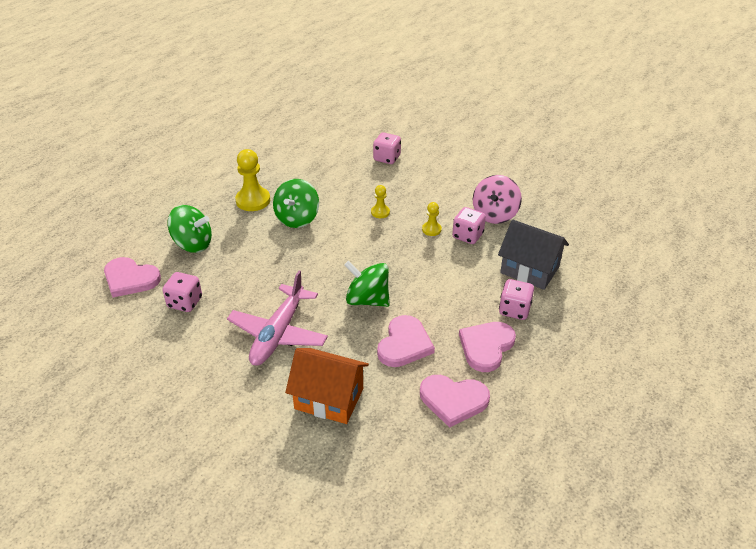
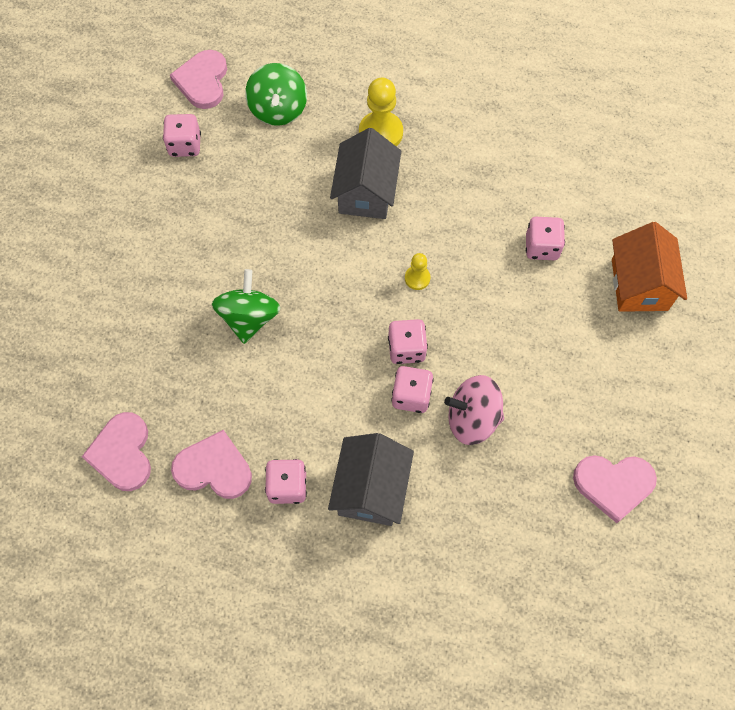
camera: 70 degrees right, 25 degrees up
pink plane [227,271,328,366] -> none
green spinning top [273,179,319,228] -> grey house [330,128,401,219]
orange house [285,348,369,424] -> orange house moved to [612,222,687,312]
pink heart [377,315,435,367] -> pink heart moved to [573,455,657,523]
yellow pawn [422,202,442,236] -> pink dice [388,319,428,364]

